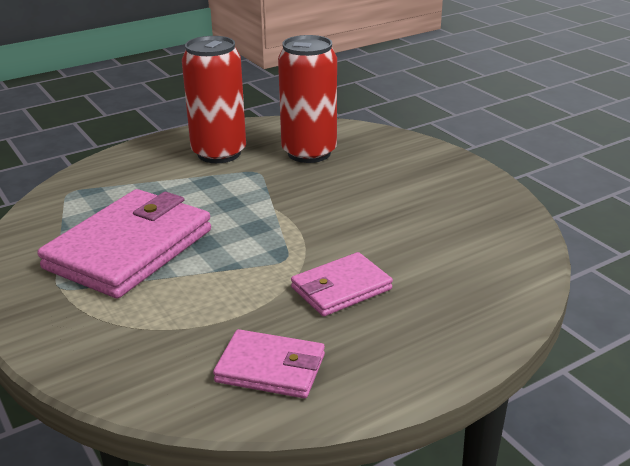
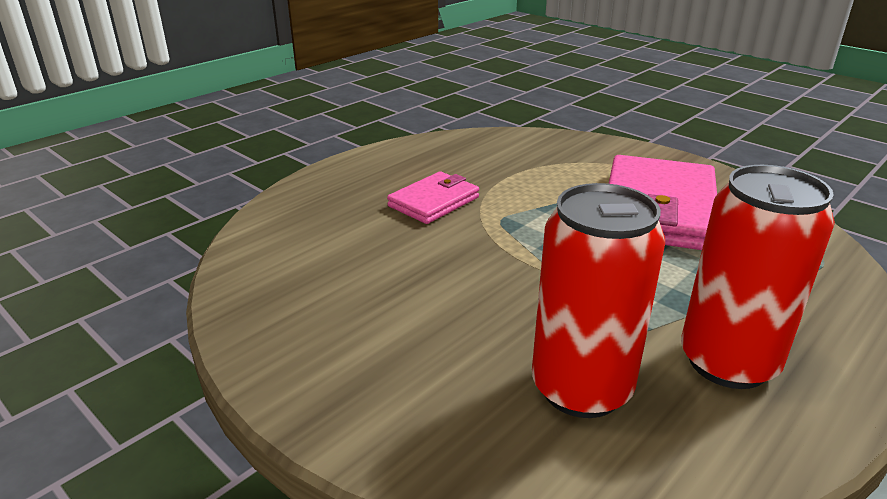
camera: 165 degrees right, 0 degrees up
pink wallet [213,329,325,398] -> none

